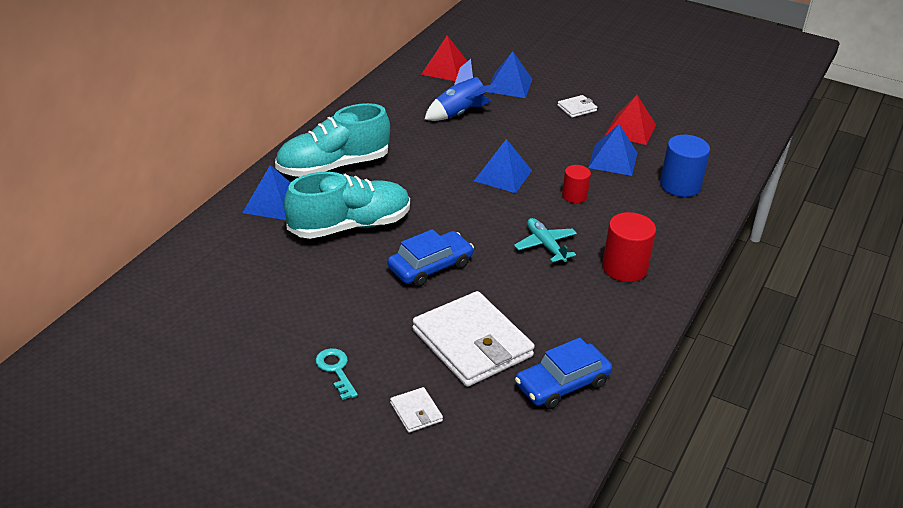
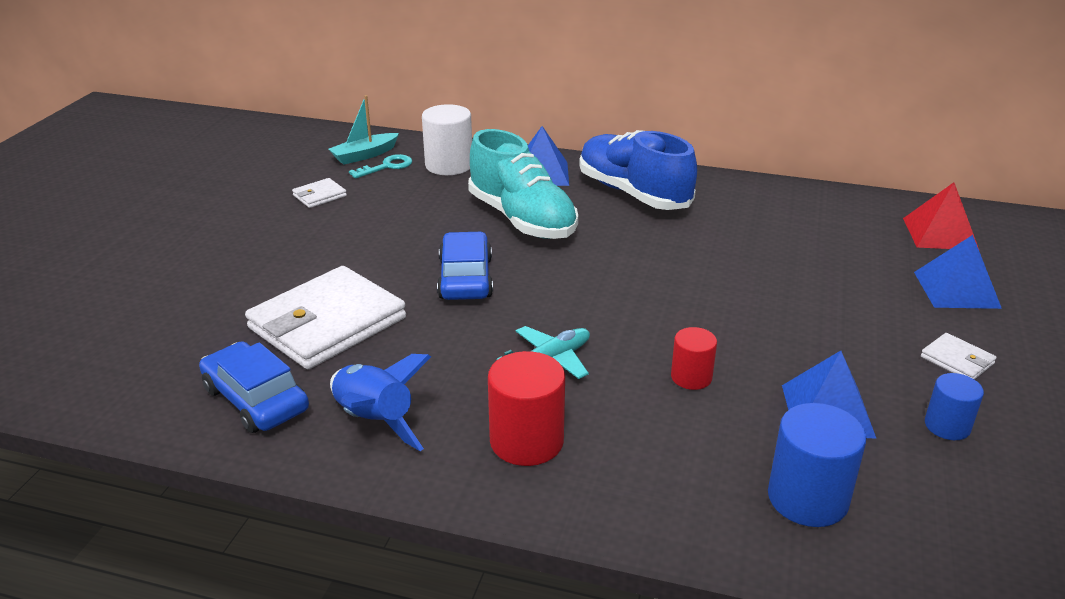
camera: 80 degrees right, 5 degrees down
turquoise shoe [275,103,390,177] -> blue shoe [579,130,697,210]
turquoise key [315,348,358,400] -> turquoise key moved to [349,154,412,179]
blue car [387,229,474,287] -> blue car turned 135 degrees counterclockwise [437,232,493,300]
white wallet [390,387,443,433] -> white wallet moved to [292,178,347,208]
blue rocket [424,59,497,121] -> blue rocket moved to [330,354,431,451]
blue pyramid [474,139,532,193] -> none
red pyramid [606,95,656,145] -> blue cylinder [925,373,984,440]
none -> turquoise boat [329,95,399,165]
none -> white cylinder [422,104,472,175]

